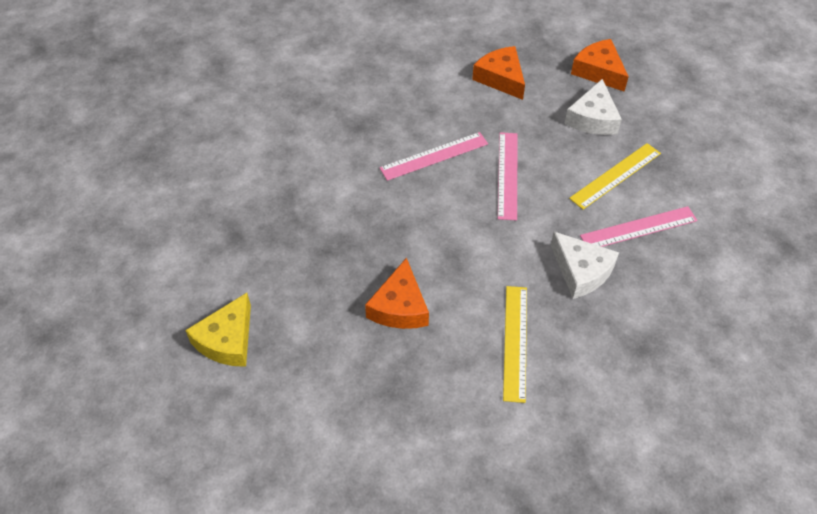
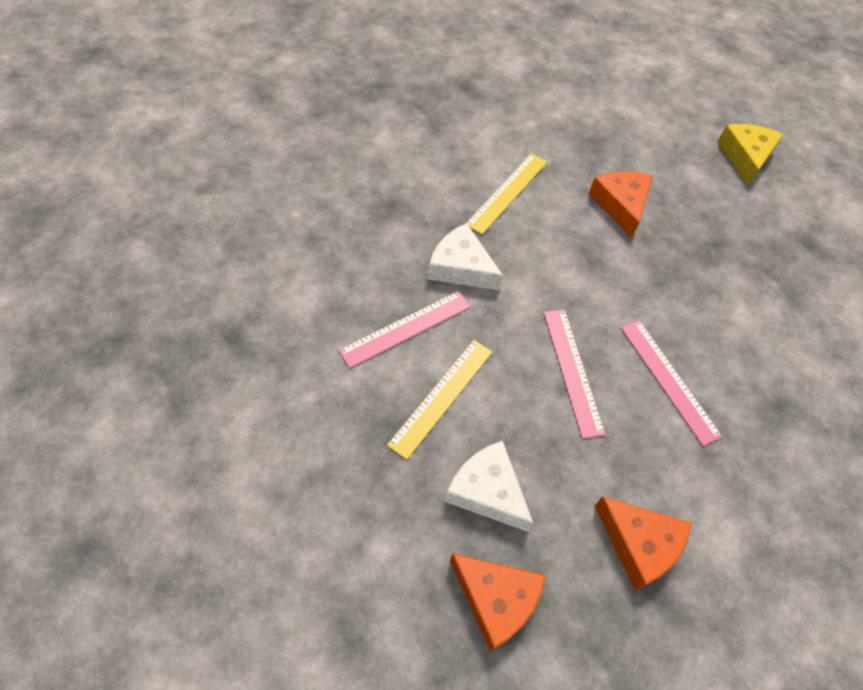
camera: 160 degrees right, 5 degrees up
pink ruler [380,132,488,181] -> pink ruler turned 75 degrees counterclockwise [621,320,723,446]
yellow ruler [503,286,527,403] -> yellow ruler turned 45 degrees clockwise [467,153,547,235]
white cheese [564,79,622,135] -> white cheese turned 45 degrees counterclockwise [445,441,533,532]

